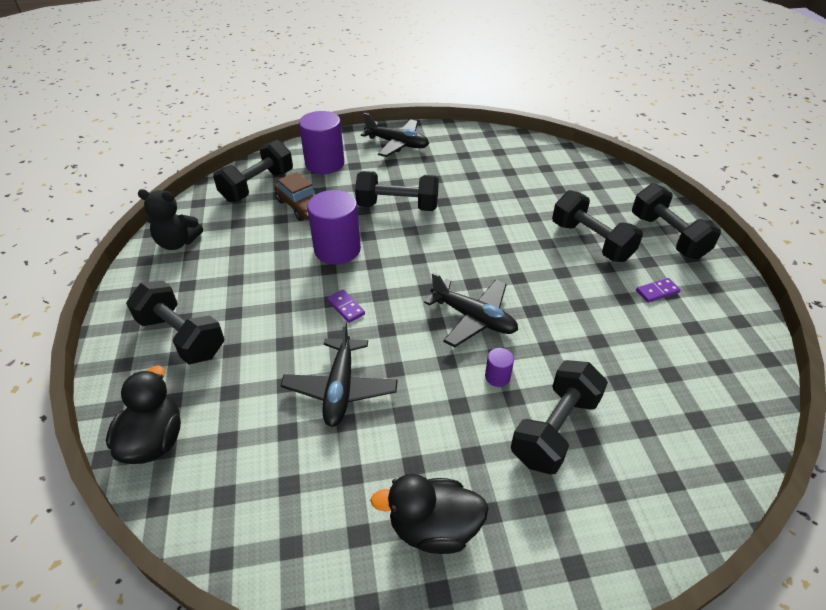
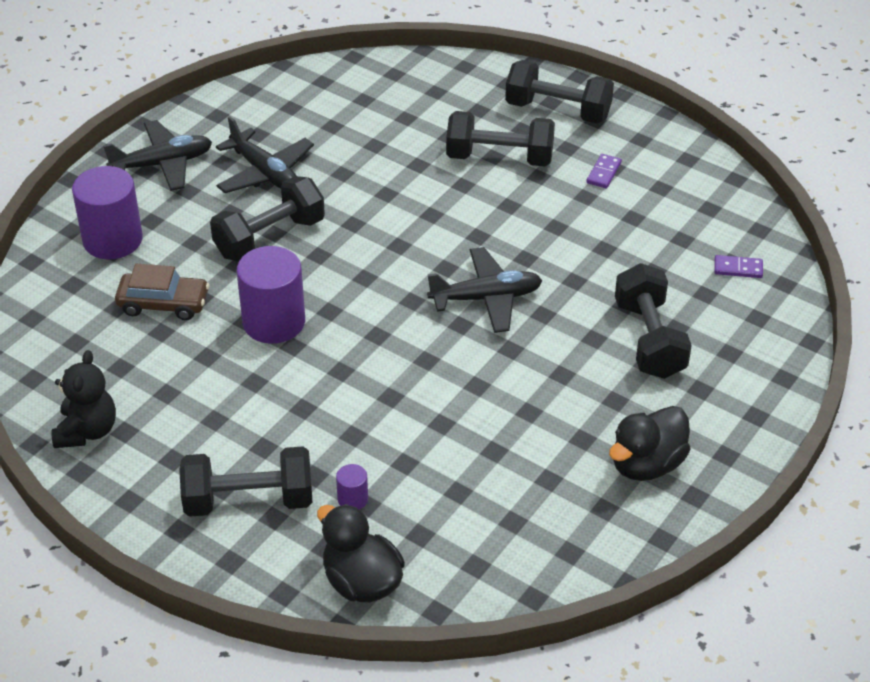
camera: 45 degrees left, 0 degrees up
black teddy bear [138,189,203,250] -> black teddy bear turned 45 degrees counterclockwise [51,350,116,448]
black dumbbell [213,140,293,202] -> none
black plane [281,321,398,427] -> black plane moved to [216,116,314,193]
purple domino [327,290,365,323] -> purple domino moved to [714,255,763,278]
purple cylinder [485,348,514,387] -> purple cylinder moved to [336,464,368,510]

